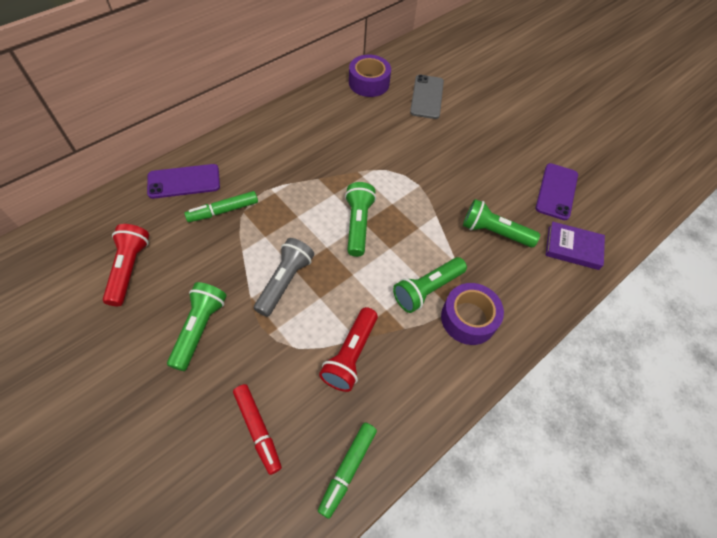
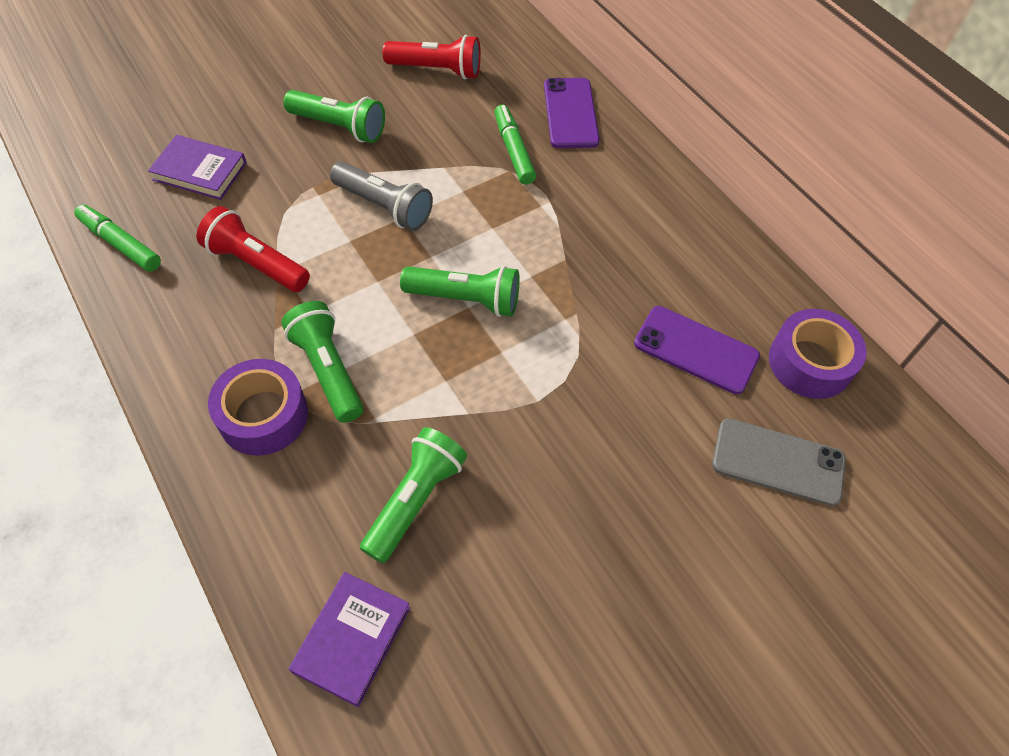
camera: 100 degrees right, 0 degrees up
red marker [233,384,282,475] -> purple book [148,135,247,200]
purple phone [536,163,578,220] -> purple phone moved to [634,306,760,394]

